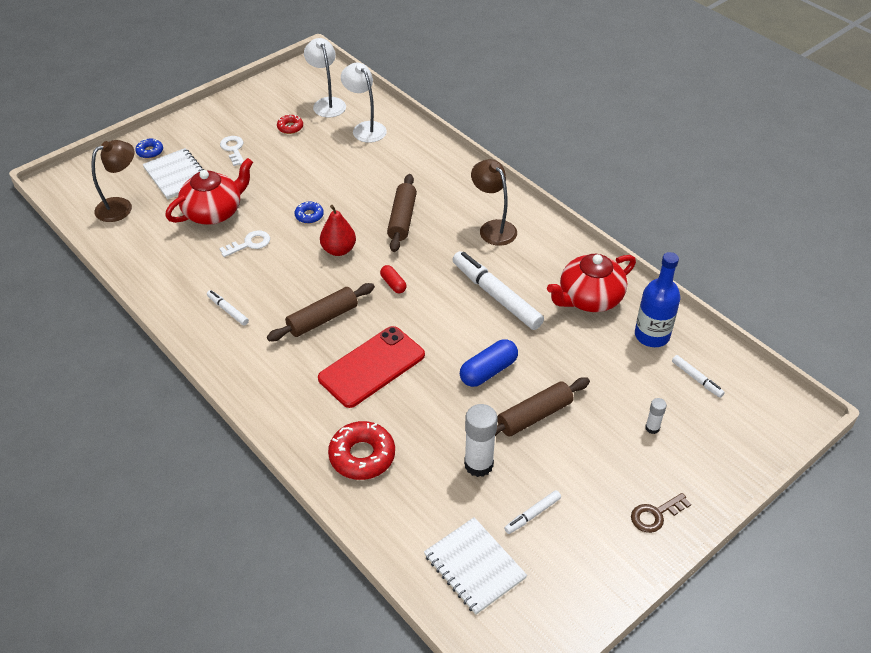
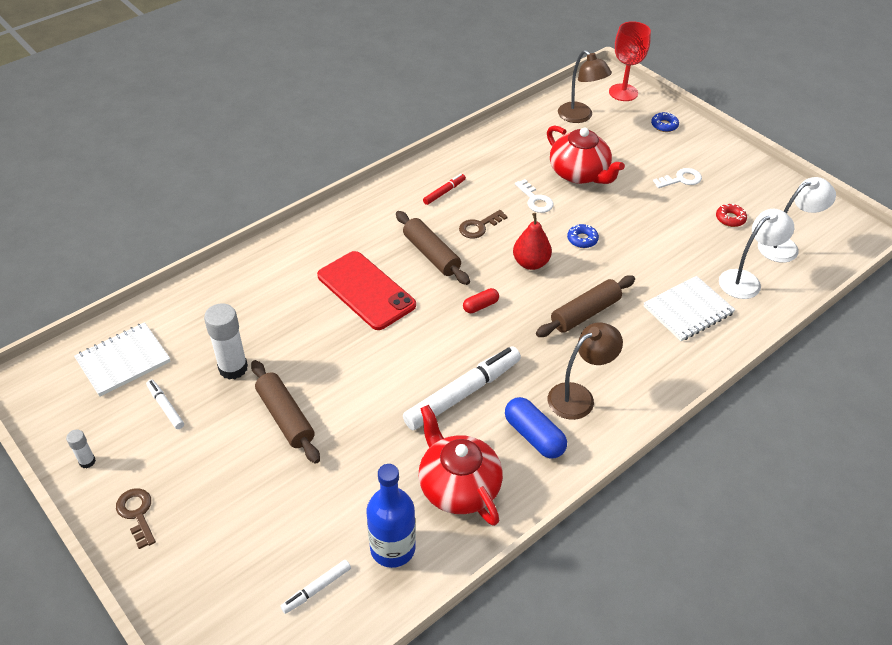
camera: 90 degrees right, 0 degrees up
white notebook [142,148,204,199] -> white notebook moved to [644,276,735,341]
white marker [207,290,249,325] -> red marker [423,174,466,205]
red donut [328,421,395,480] -> none
brown rolling pin [387,174,417,252] -> brown rolling pin turned 45 degrees counterclockwise [536,276,635,337]
blue capsule [460,339,518,387] -> blue capsule moved to [505,397,567,459]
white glue stick [645,398,667,434] -> white glue stick moved to [66,430,96,468]
none -> brown key [459,210,508,238]
none -> red goblet [609,21,651,101]

